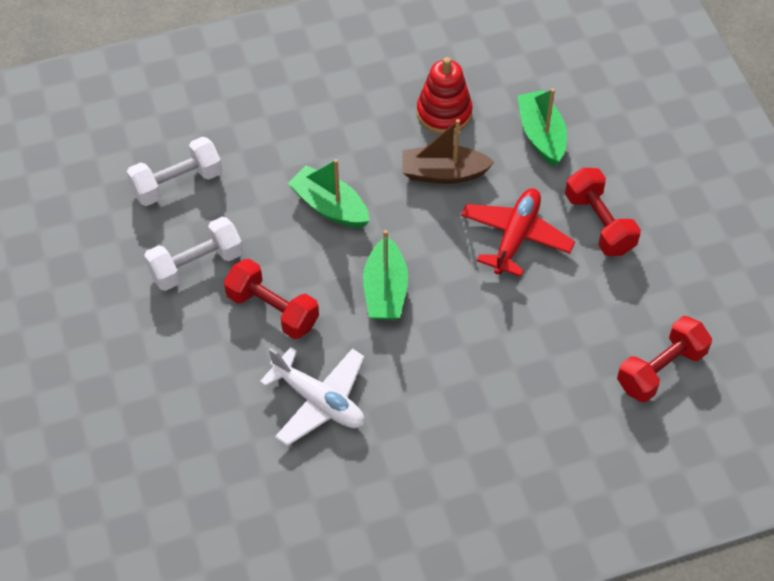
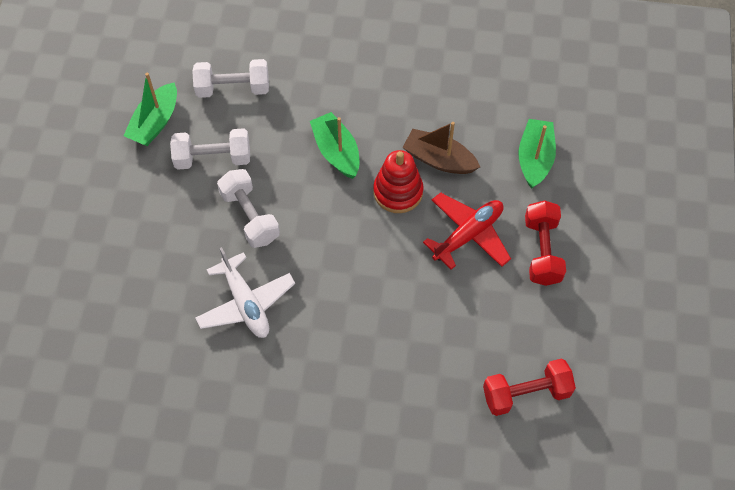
camera: 25 degrees right, 5 degrees up
red dumbbell [224,259,319,339] -> white dumbbell [217,169,280,248]
green boat [363,230,408,320] -> green boat moved to [123,73,177,146]
red stacking toy [417,57,472,134] -> red stacking toy moved to [373,150,423,213]

